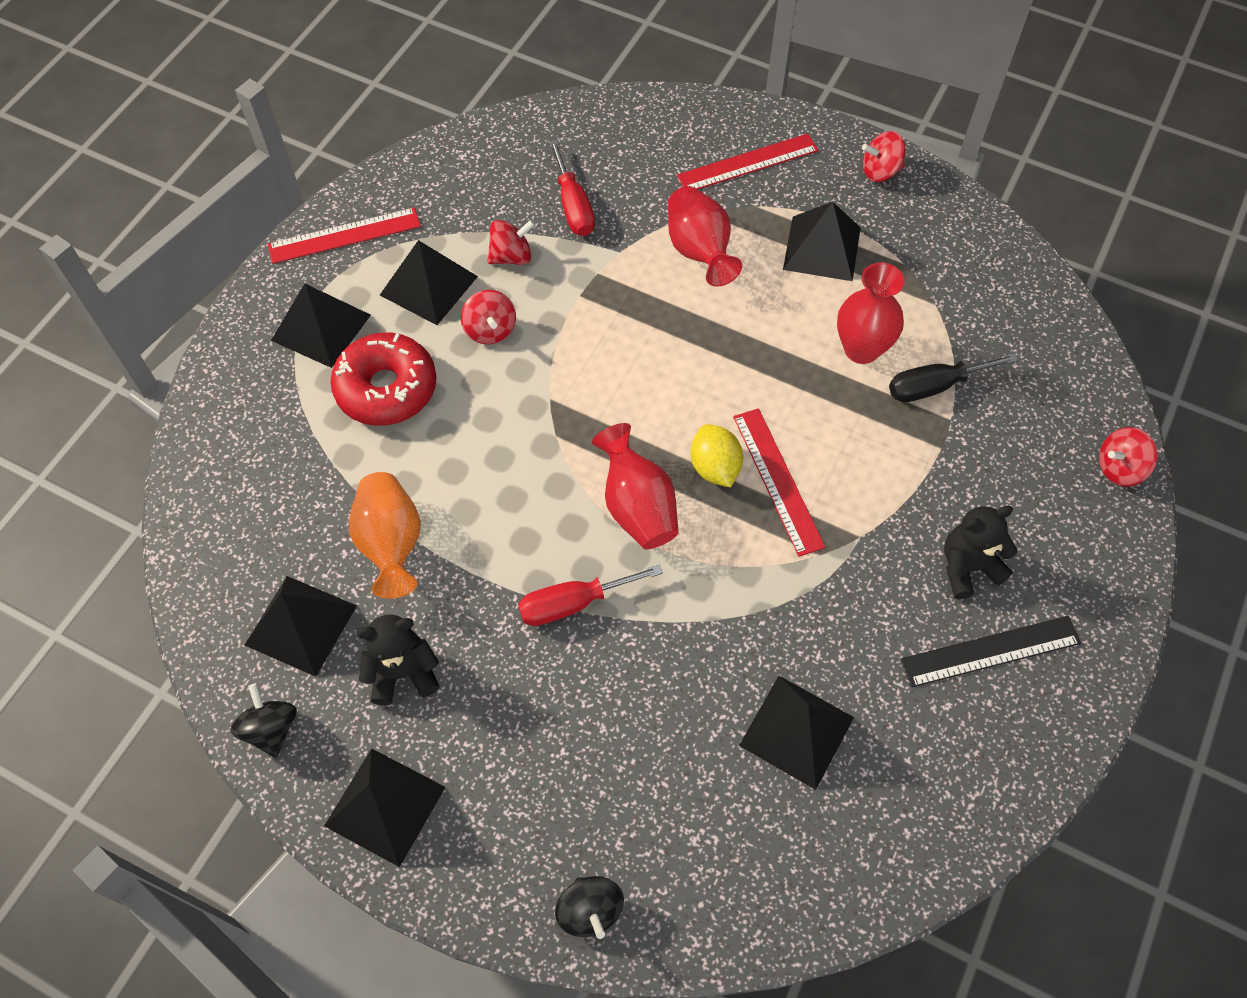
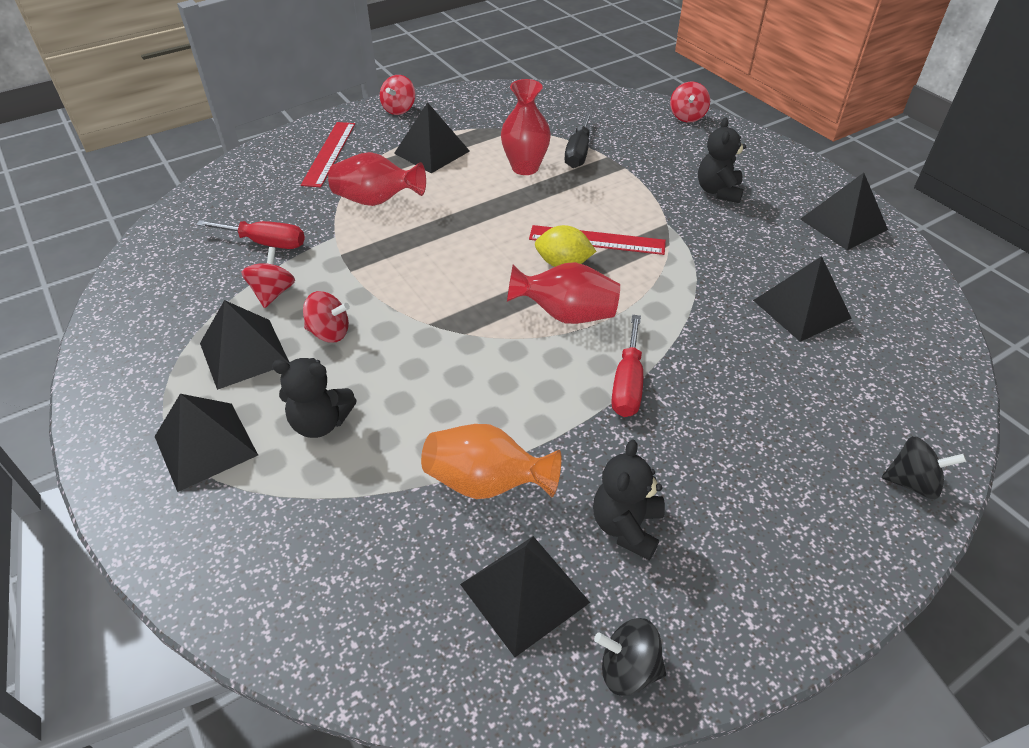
camera: 60 degrees left, 15 degrees down
red ruler [268,207,421,264] -> none
black pyramid [324,748,446,867] -> black pyramid moved to [800,173,888,250]
red donut [331,333,436,426] -> black teddy bear [272,358,357,438]
black ruler [901,616,1081,687] -> none

